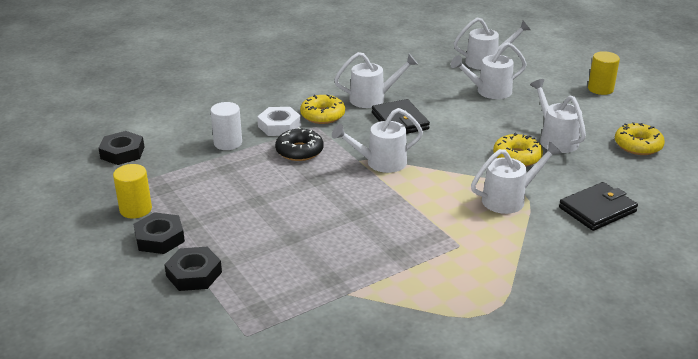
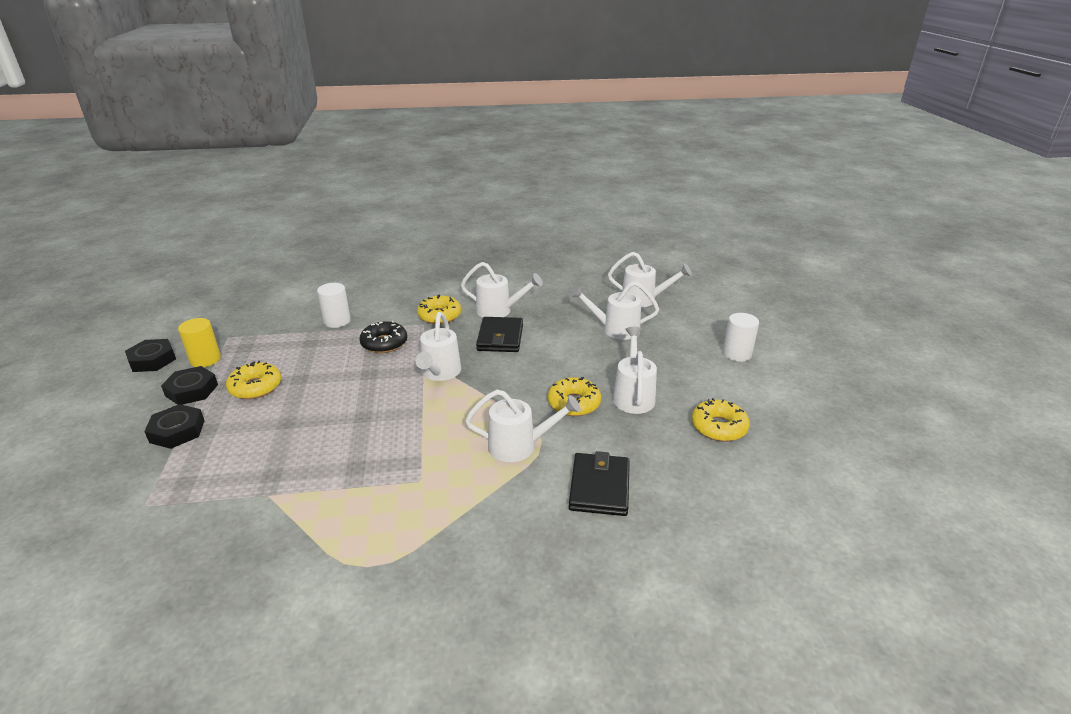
camera: 25 degrees right, 0 degrees up
black nut [98,131,144,165] -> black nut moved to [125,339,176,372]
white nut [257,107,301,136] -> none
white watering can [332,108,423,173] -> white watering can turned 90 degrees counterclockwise [415,312,461,381]
black wallet [559,182,638,231] -> black wallet turned 75 degrees counterclockwise [569,451,630,516]
yellow cylinder [588,51,620,95] -> white cylinder [723,313,759,362]
none -> yellow donut [226,361,281,399]

